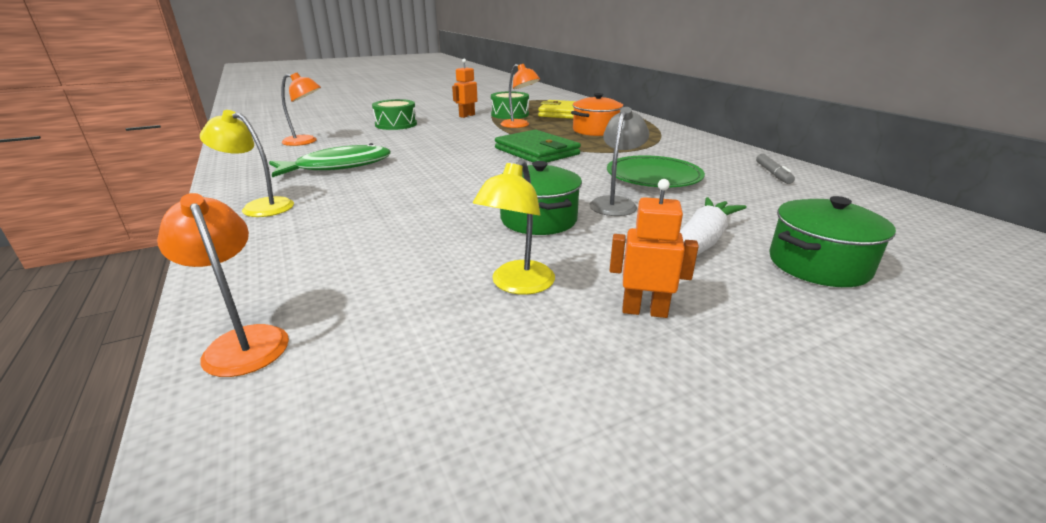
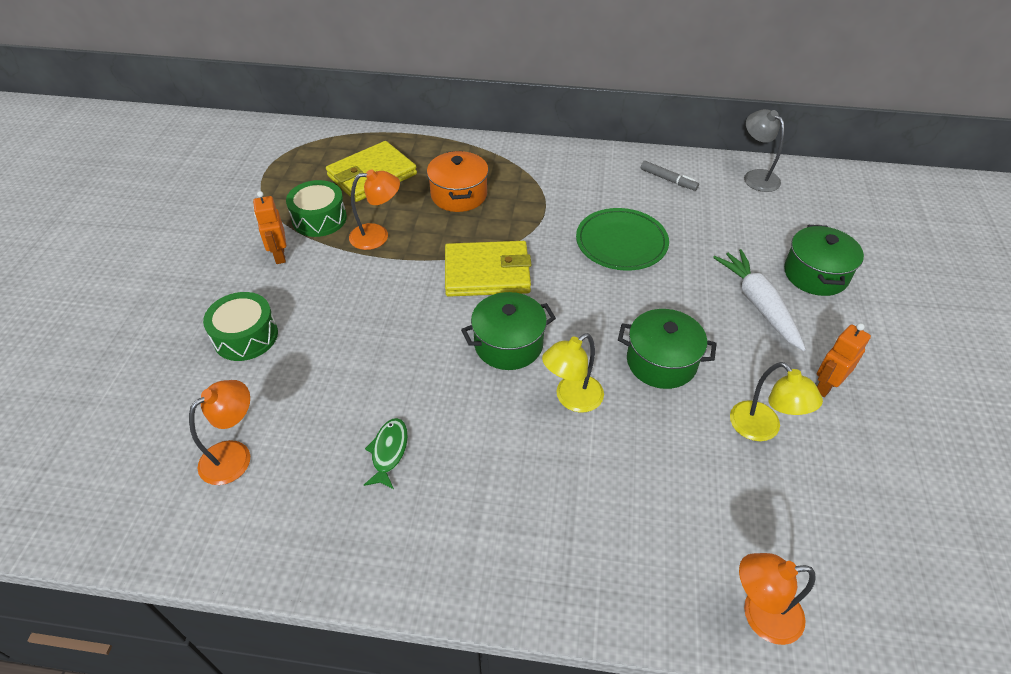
camera: 55 degrees left, 20 degrees up
yellow lamp [200,110,294,217] -> yellow lamp moved to [542,333,604,412]
green fish [269,143,391,177] -> green fish [364,418,408,489], size x0.53
green wallet [495,129,581,162] -> yellow wallet [445,241,531,297]
grey lamp [589,107,649,216] -> grey lamp moved to [744,109,784,192]
none -> green pot [461,292,556,370]

